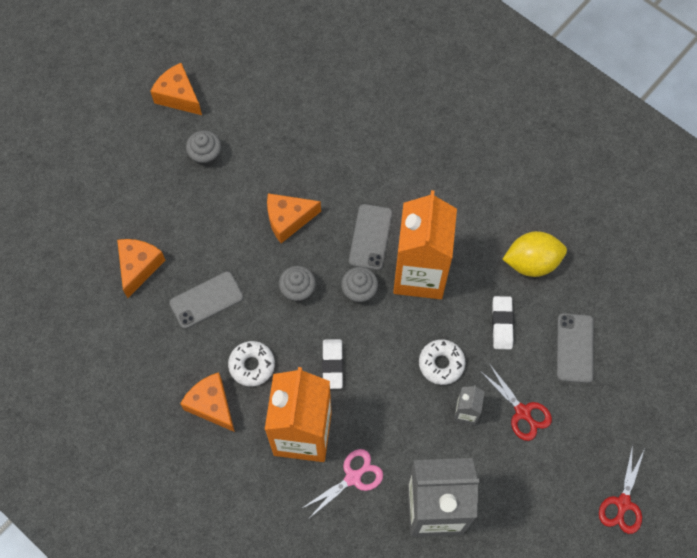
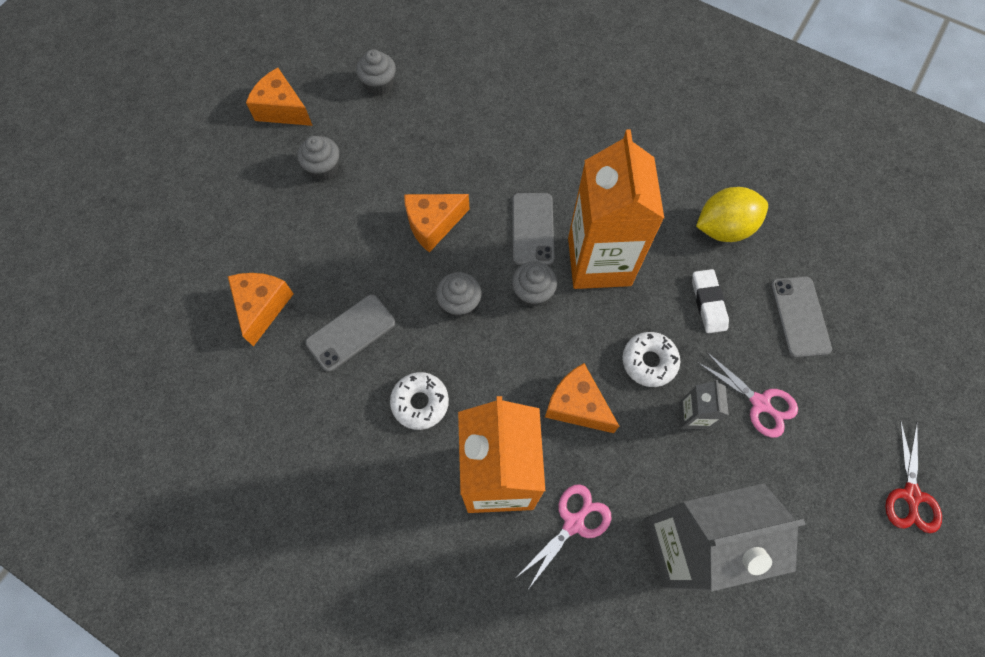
camera: 10 degrees left, 0 degrees up
orange cheese [180,372,235,432] -> orange cheese moved to [545,363,619,433]
white eraser [322,339,343,389] -> none
red scissors [480,365,552,441] -> pink scissors [697,351,798,438]
none -> grey cupcake [356,49,396,96]

